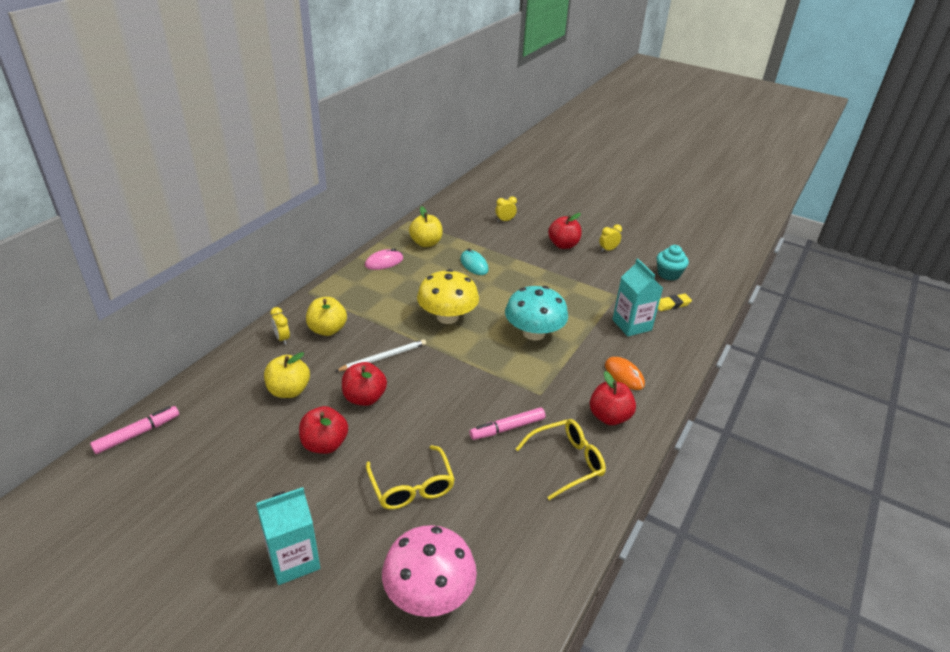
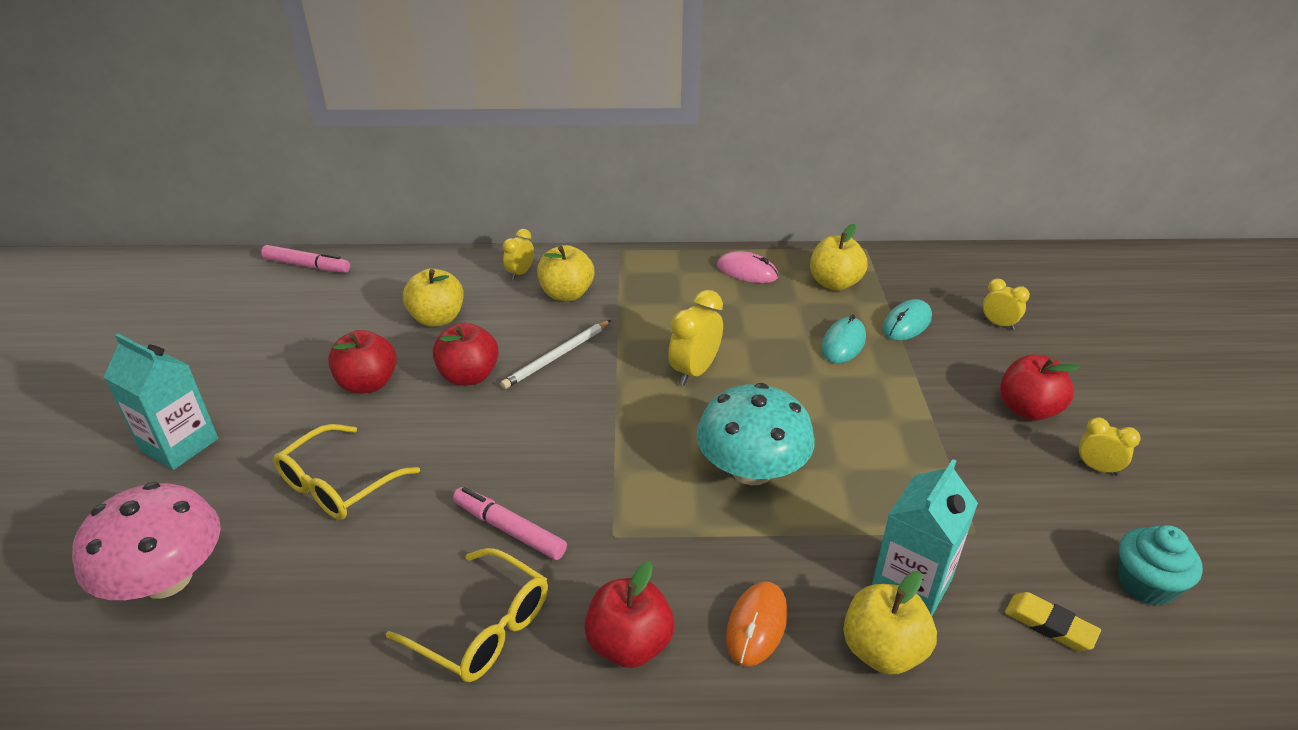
camera: 60 degrees right, 0 degrees up
white pencil [336,339,426,372] -> white pencil turned 105 degrees clockwise [500,320,611,389]
yellow mushroom [417,269,479,324] -> yellow clock [668,290,723,385]
none -> yellow apple [843,571,937,675]
none -> turquoise mouse [883,299,932,340]

